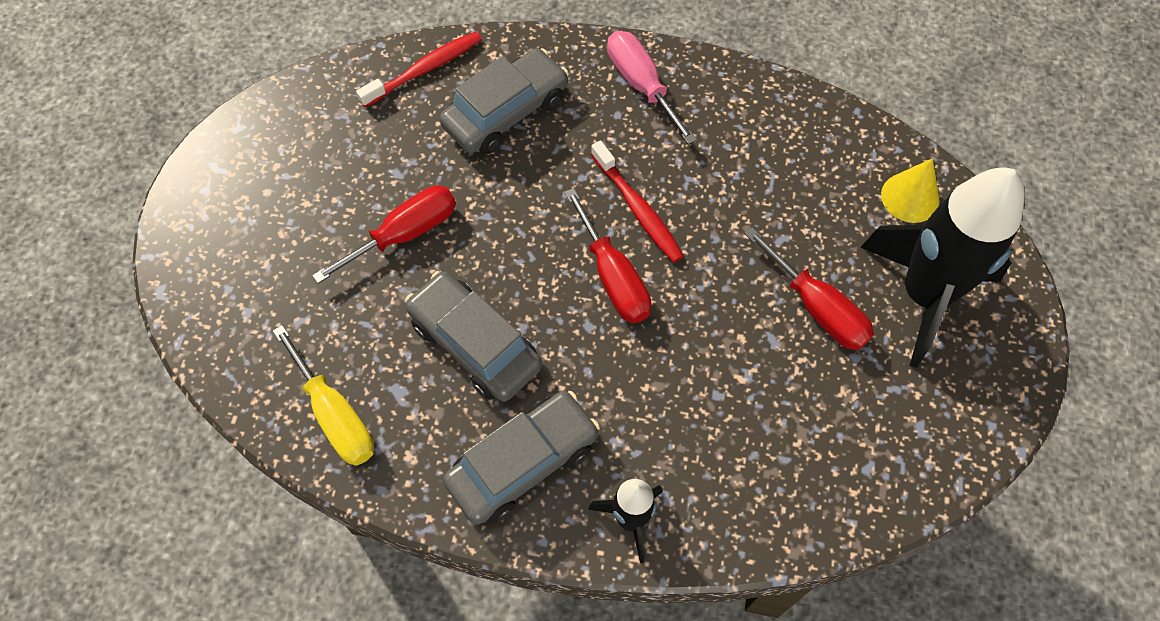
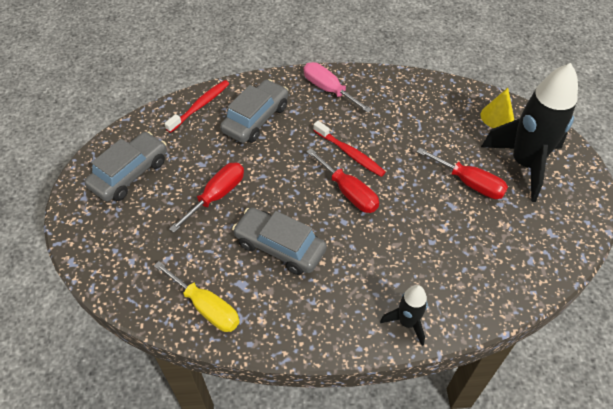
camera: 15 degrees left, 10 degrees down
grey car [443,391,600,524] -> grey car moved to [84,131,167,202]

